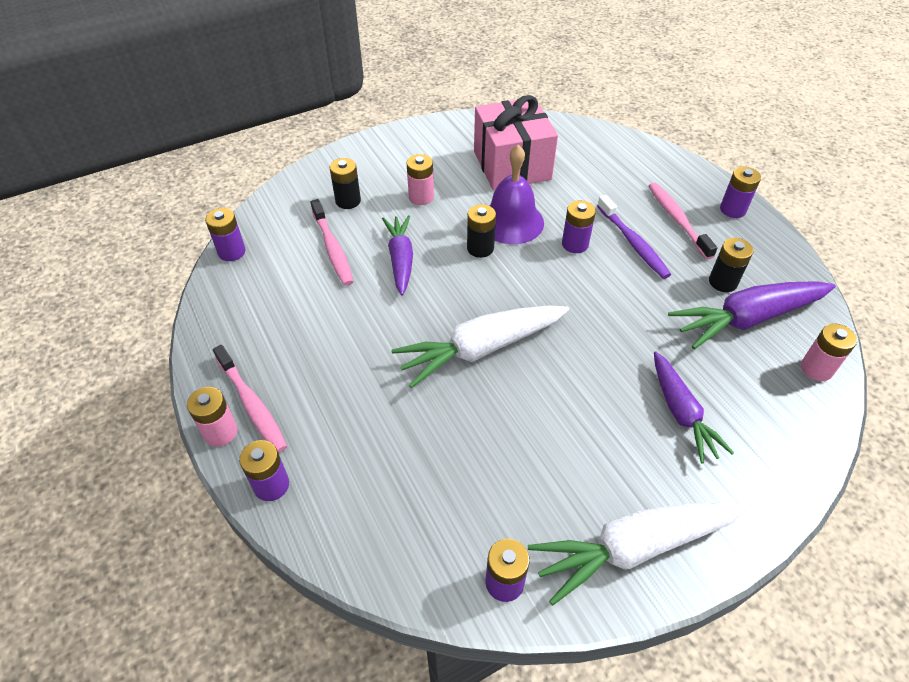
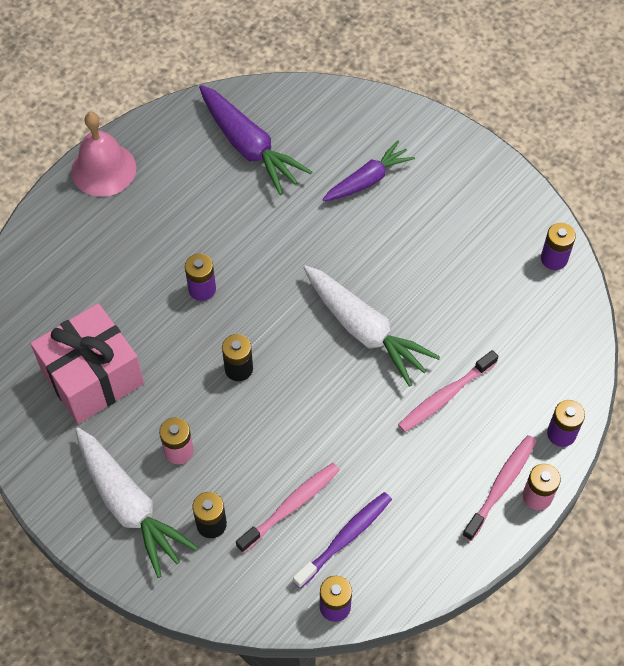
camera: 110 degrees left, 10 degrees up
purple carrot [382,215,413,296] -> none
purple bell [489,145,544,244] -> none
white carrot [528,502,748,605] -> white carrot moved to [75,428,198,578]
purple toothbrush [597,195,671,279] -> purple toothbrush moved to [293,492,392,589]
pink toothbrush [649,182,718,259] -> pink toothbrush moved to [398,350,498,432]
black battery [709,238,754,292] -> none
purple battery [720,167,761,218] -> pink bell [71,112,136,197]
pink battery [801,324,857,381] -> none

